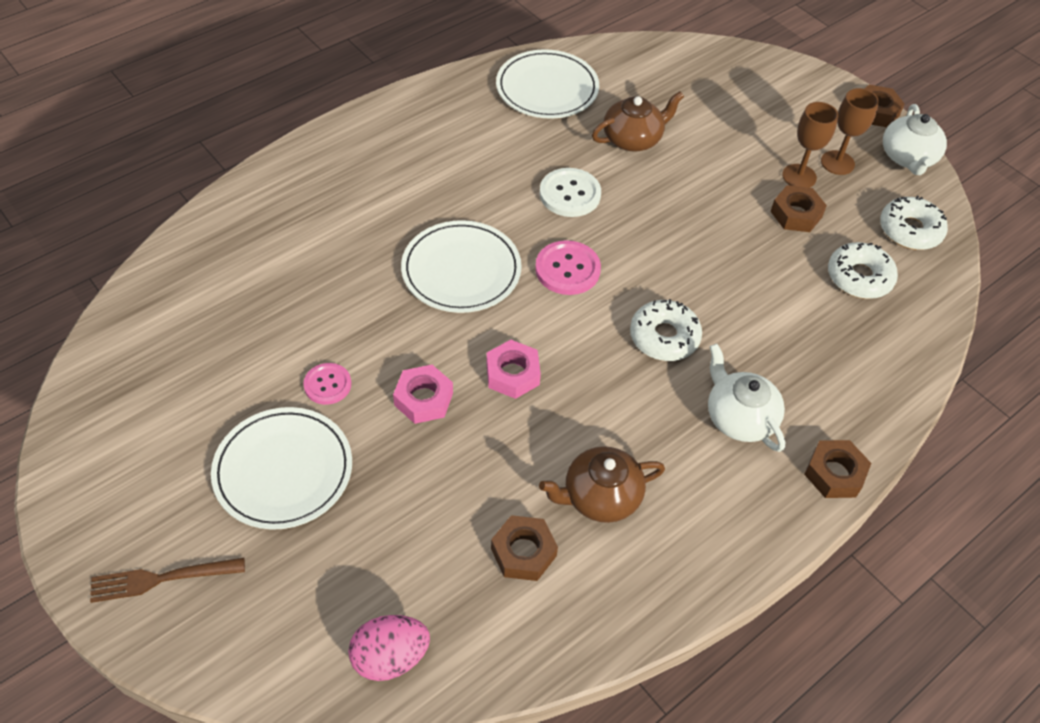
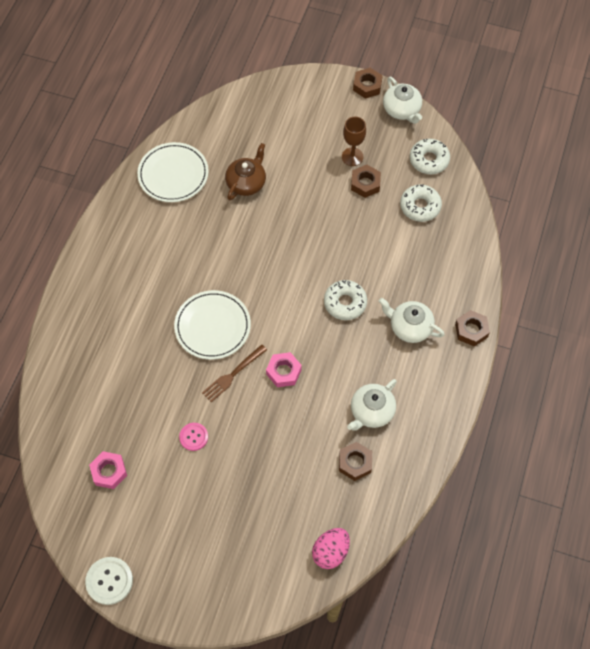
camera: 30 degrees left, 10 degrees up
brown fork [90,558,245,603] -> brown fork moved to [202,344,267,402]
white plate [211,407,352,530] -> none
pink nut [393,365,453,424] -> pink nut moved to [89,451,127,489]
pink button [535,240,601,295] -> none
white button [539,168,601,217] -> white button moved to [85,557,133,605]
brown teapot [539,446,665,523] -> white teapot [347,379,397,431]
brown goblet [821,88,879,175] -> none

